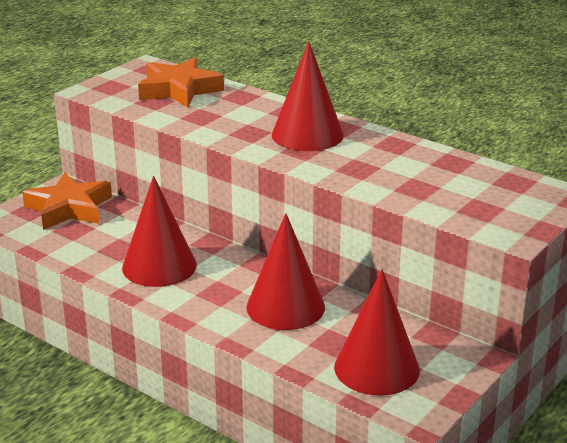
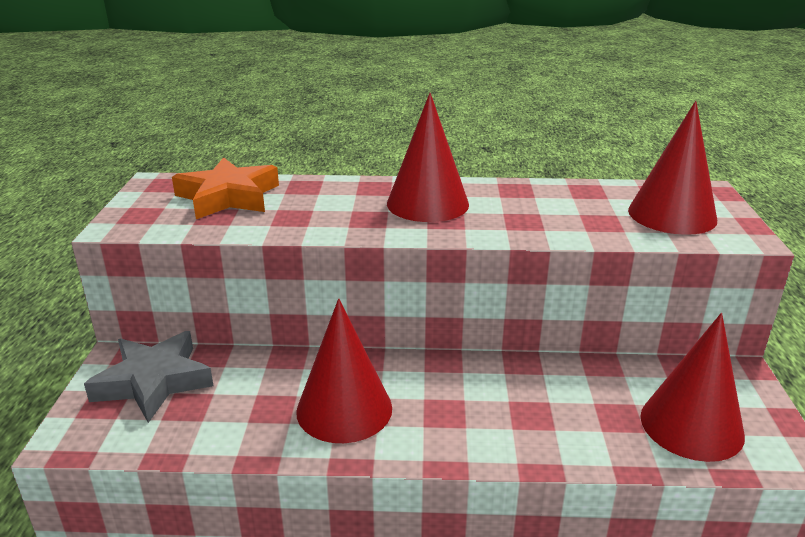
camera: 35 degrees left, 0 degrees up
orange star [22,173,112,230] -> grey star [84,331,214,423]
red cone [246,213,325,330] -> red cone moved to [628,101,717,235]

